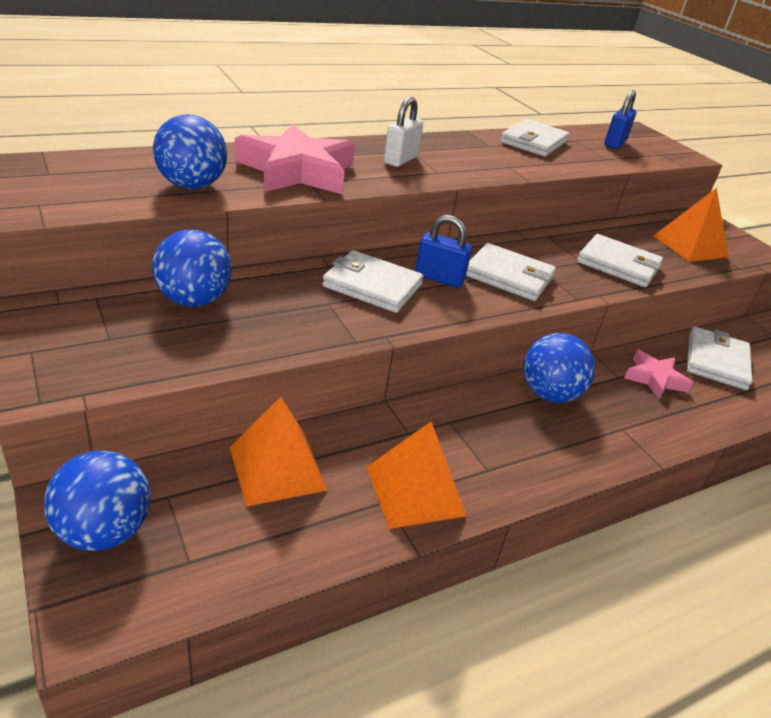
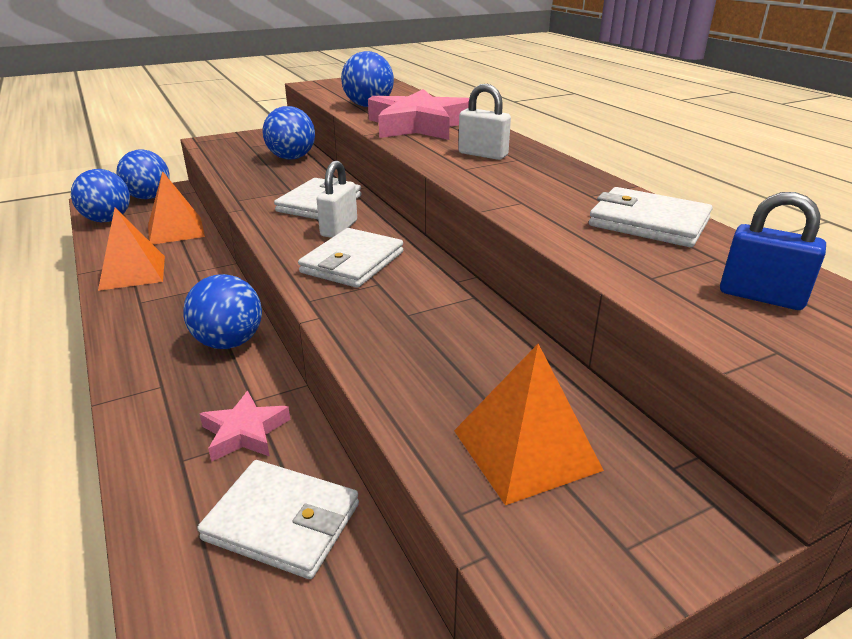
camera: 95 degrees right, 5 degrees down
blue padlock [415,215,472,288] -> white padlock [317,161,357,238]
white wallet [577,234,663,287] -> none
none -> blue ball [71,169,130,222]

